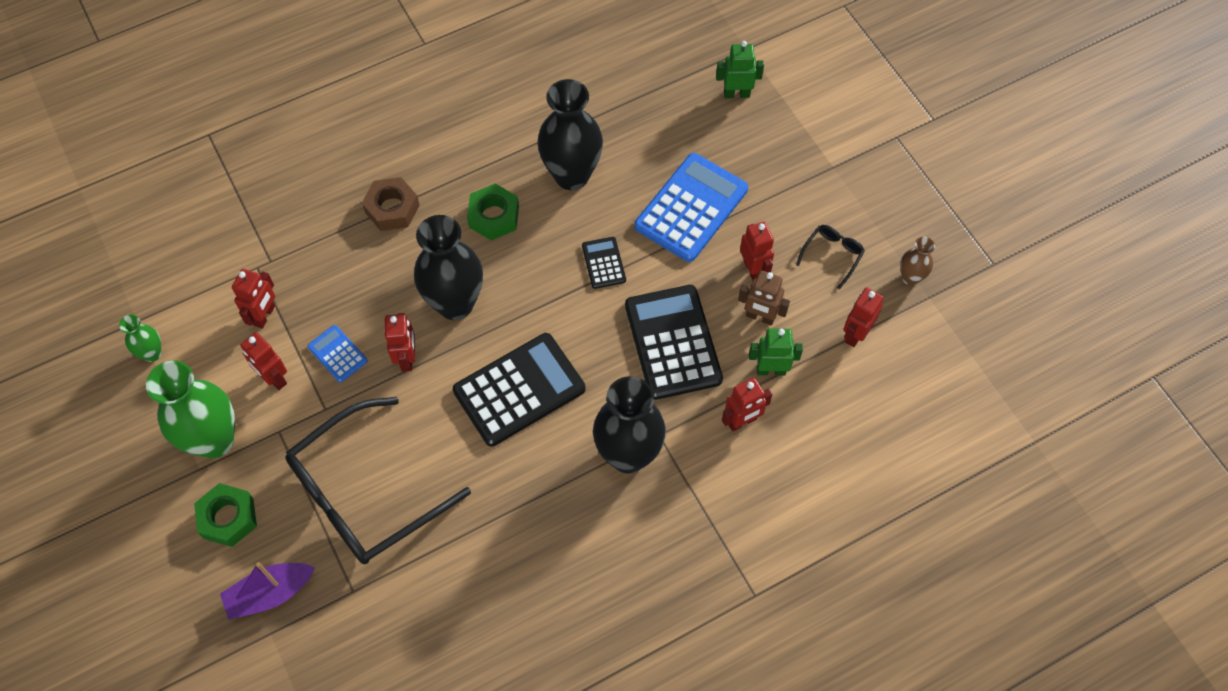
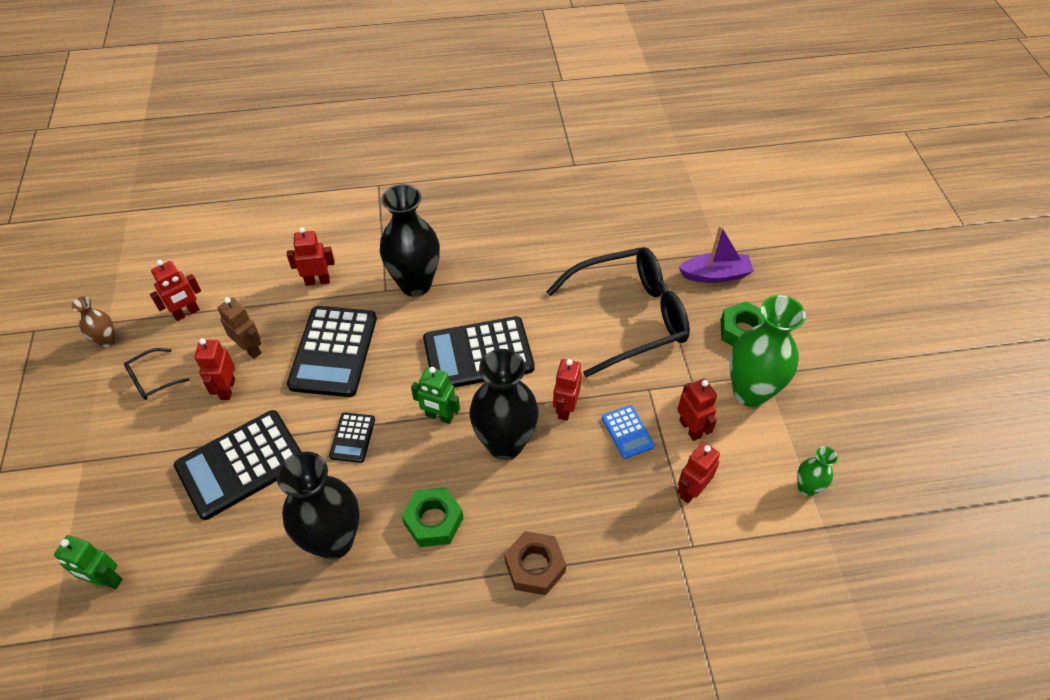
camera: 160 degrees left, 10 degrees down
blue calculator [634,153,748,262] -> black calculator [174,410,301,520]
green robot [749,329,803,375] -> green robot moved to [411,367,460,424]

